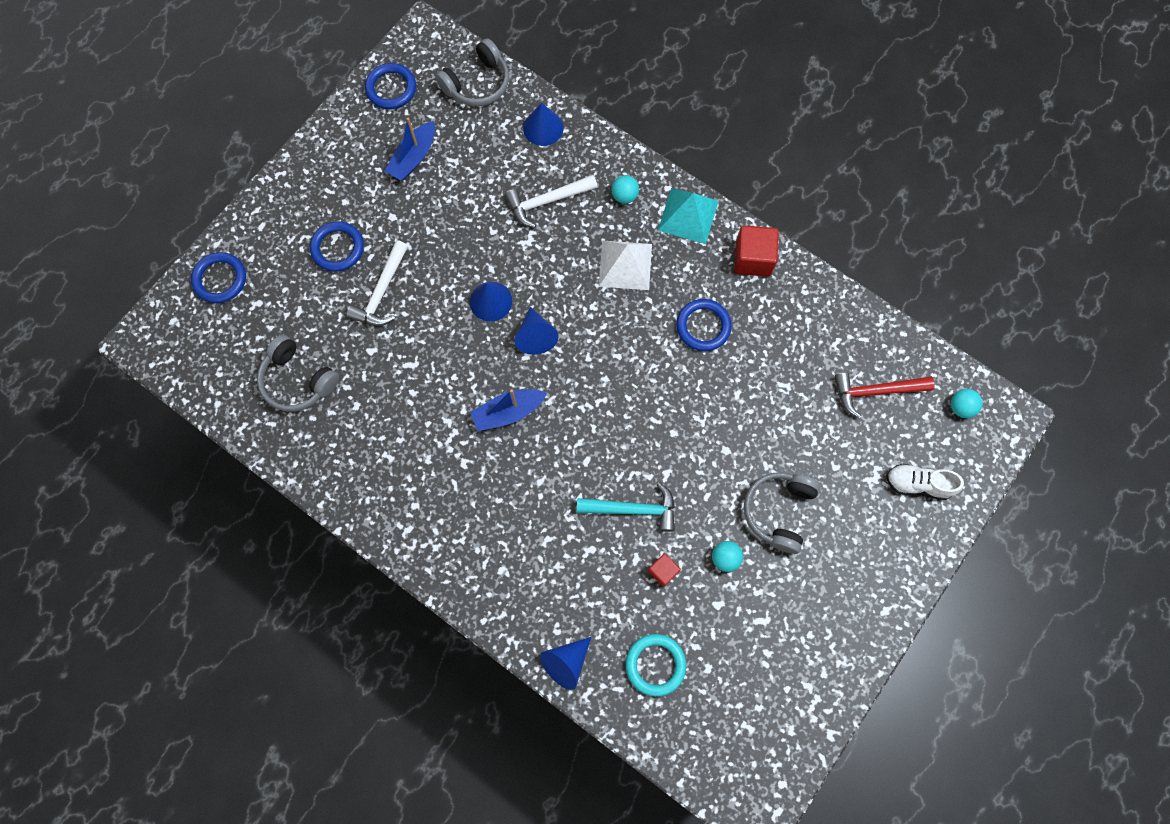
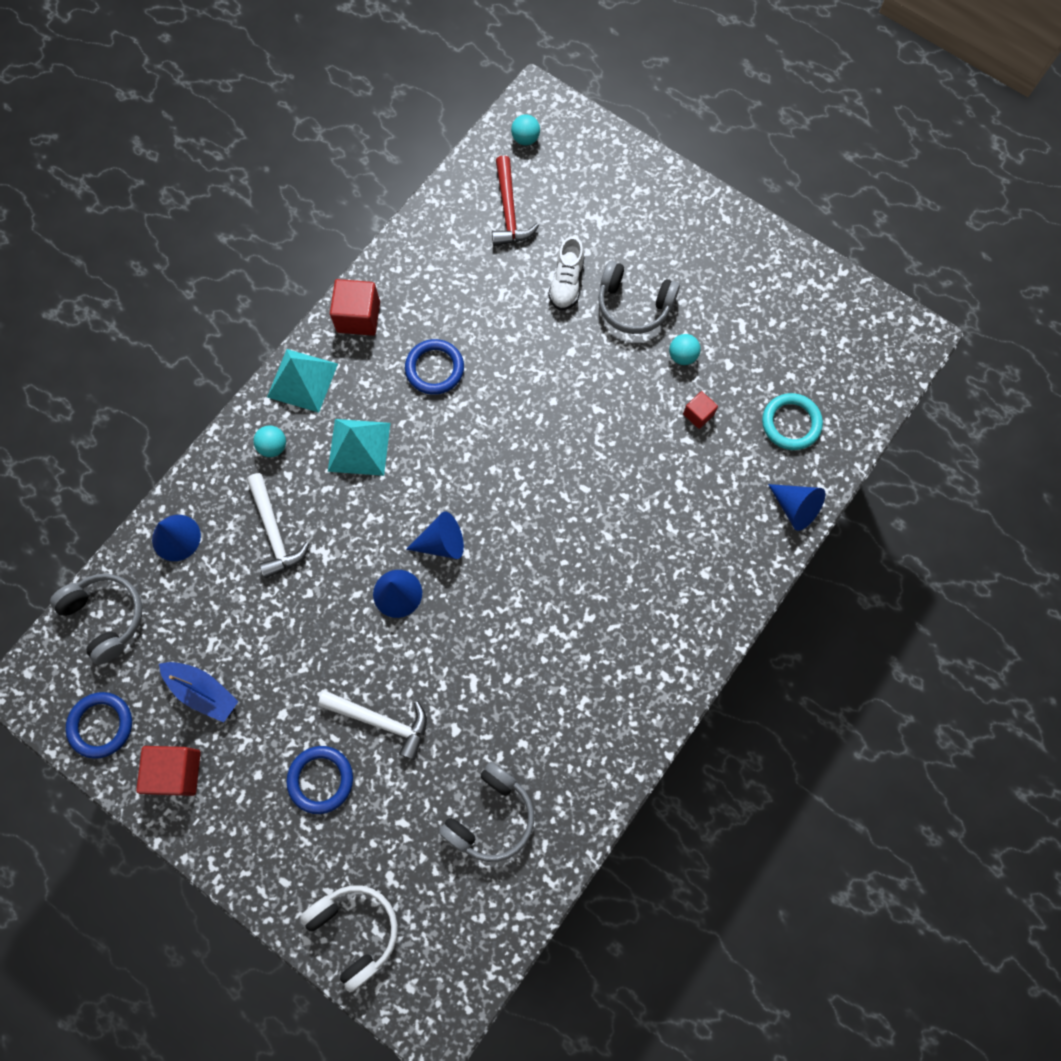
camera: 90 degrees left, 0 degrees up
blue ring [191,252,246,303] -> white headphones [300,885,398,992]
blue boat [470,389,547,431] -> none
turquoise hammer [577,482,675,532] -> none
white pyramid [599,241,652,290] -> turquoise pyramid [328,419,390,476]
white shoe [886,464,964,500] -> white shoe moved to [548,236,584,310]
none -> red cube [136,746,201,796]

